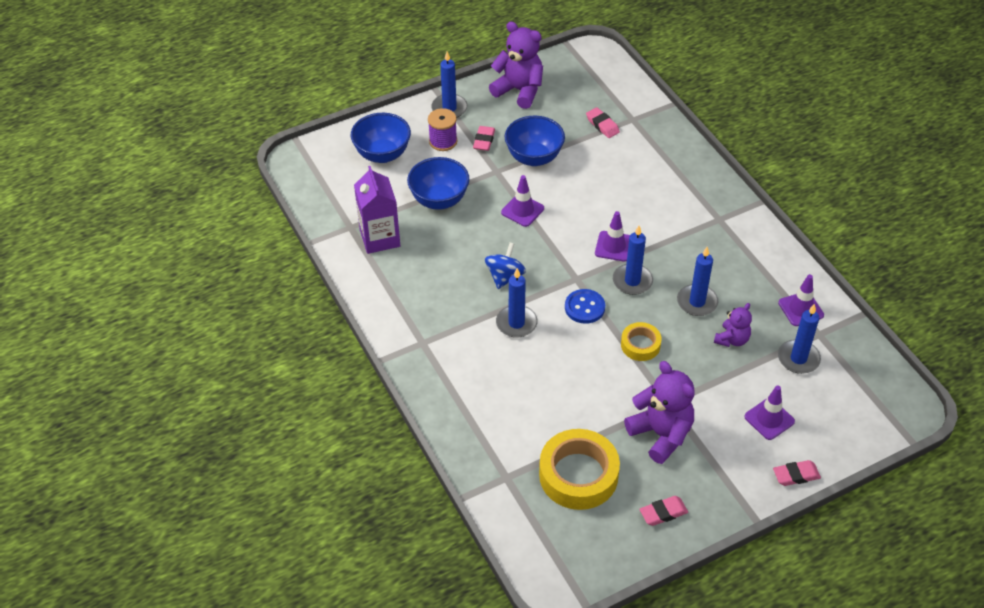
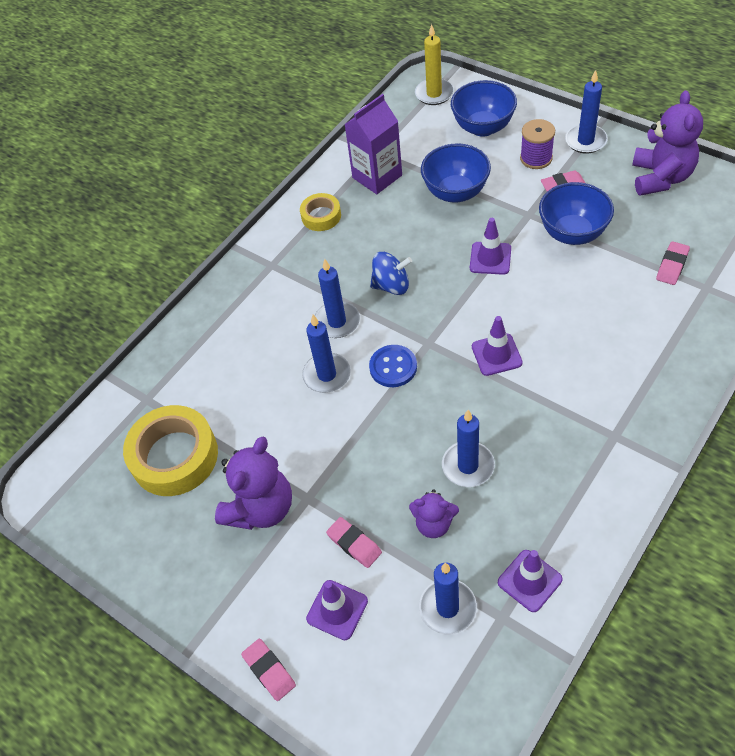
camera: 70 degrees right, 5 degrees up
blue candle [613,226,653,295] -> blue candle moved to [302,315,351,393]
yellow tape [621,322,662,361] -> yellow tape moved to [300,193,341,231]
pink eraser [640,496,688,526] -> pink eraser moved to [326,517,382,568]
none -> yellow candle [415,24,454,105]

